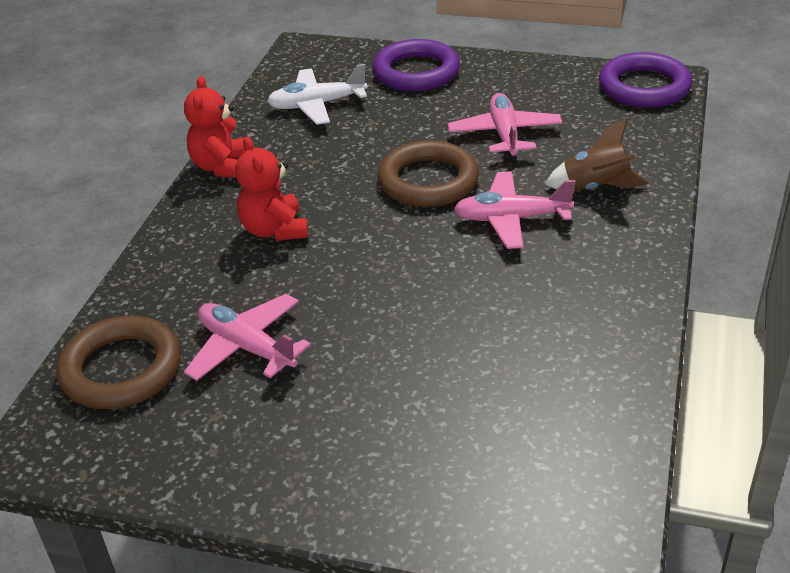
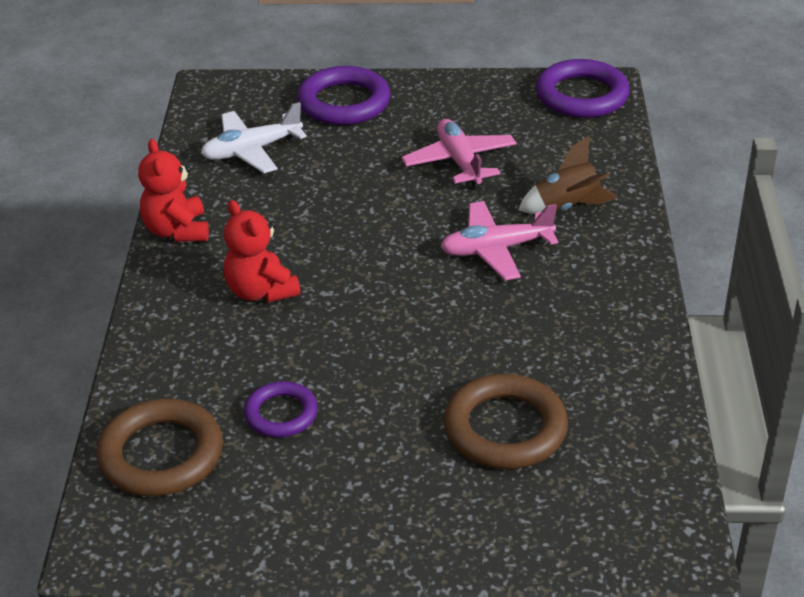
camera: 15 degrees left, 0 degrees up
pink plane [184,294,311,381] -> purple ring [244,381,318,437]
brown ring [378,140,479,207] -> brown ring moved to [444,374,568,469]

